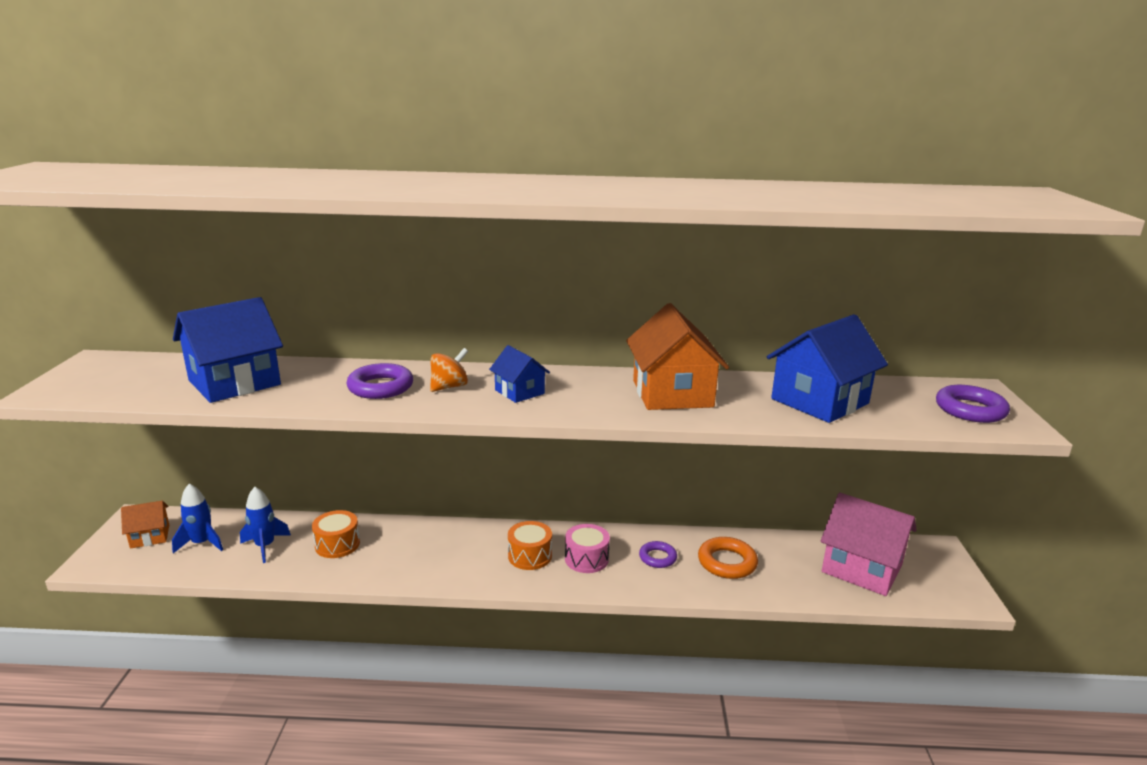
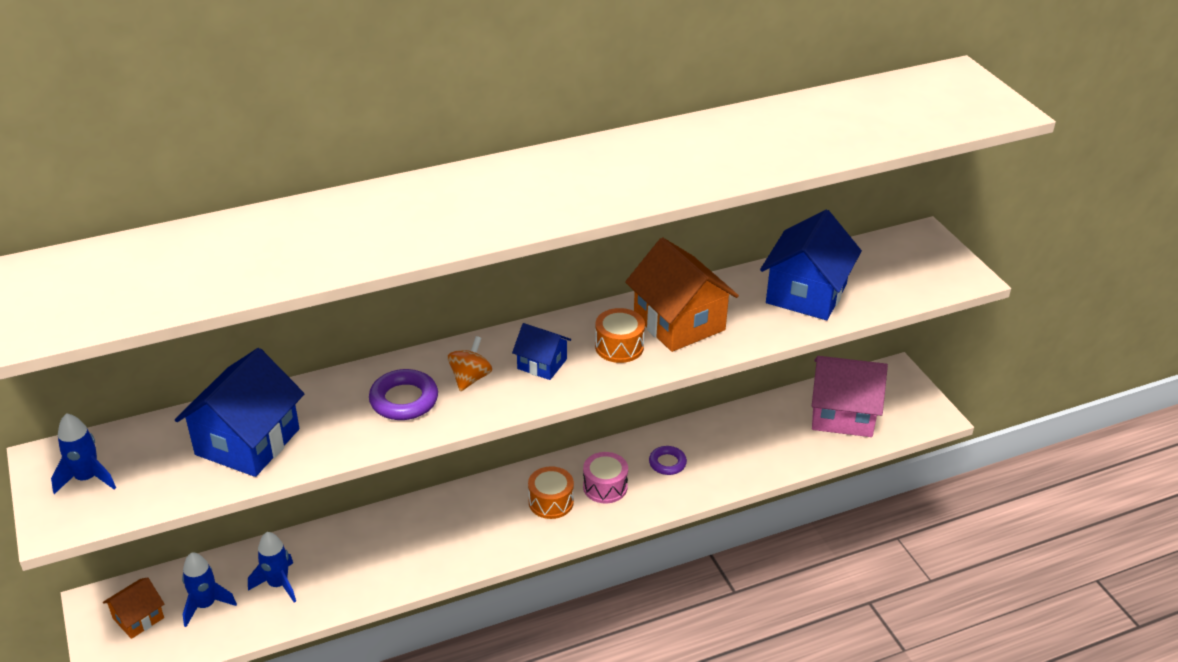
camera: 25 degrees left, 15 degrees up
orange drum [312,510,360,558] -> orange drum moved to [595,308,645,363]
orange ring [698,537,758,579] -> none
purple ring [936,385,1010,423] -> none
none -> blue rocket [51,413,116,494]

